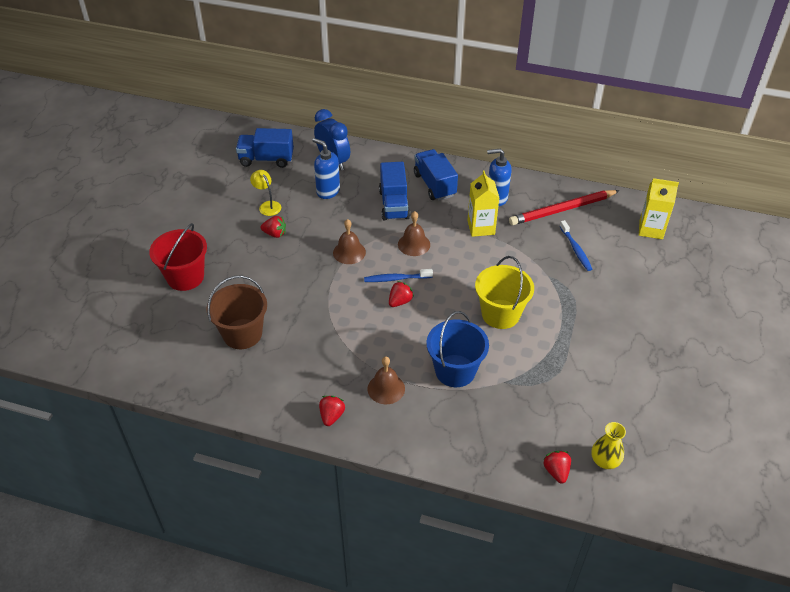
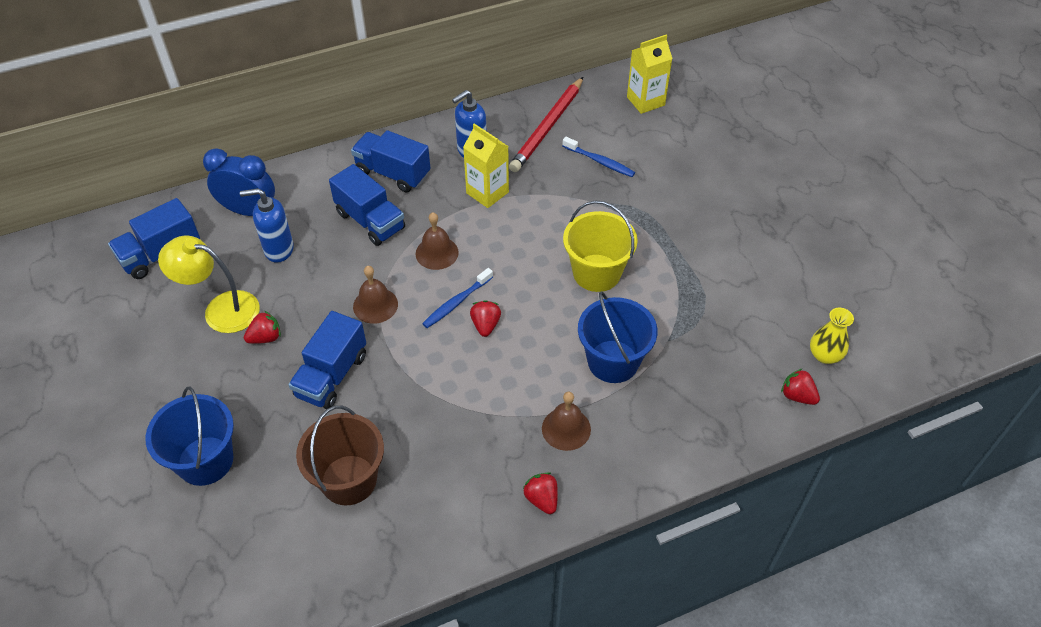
camera: 40 degrees left, 5 degrees up
red bucket [149,223,207,291] -> blue bucket [145,386,234,486]
yellow lamp [250,170,281,216] -> yellow lamp [158,236,260,333], size x1.68
none -> blue truck [289,311,366,409]

